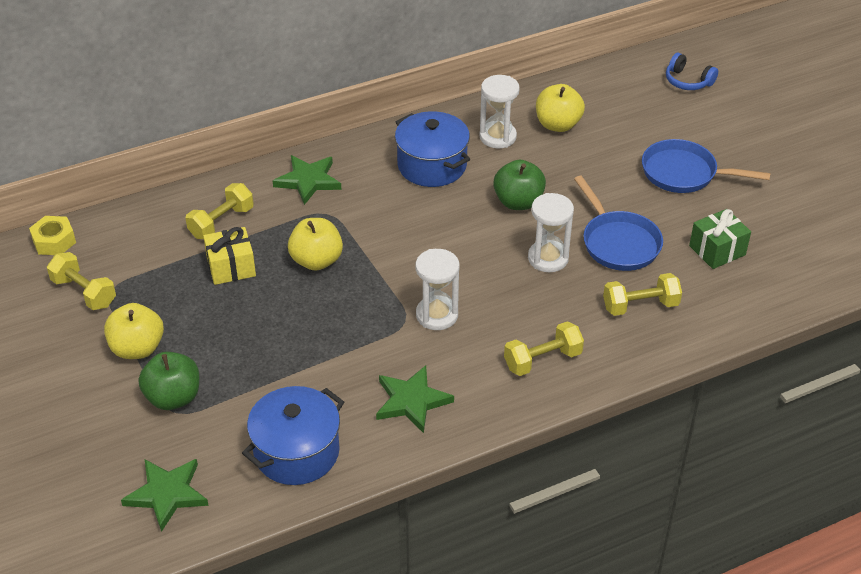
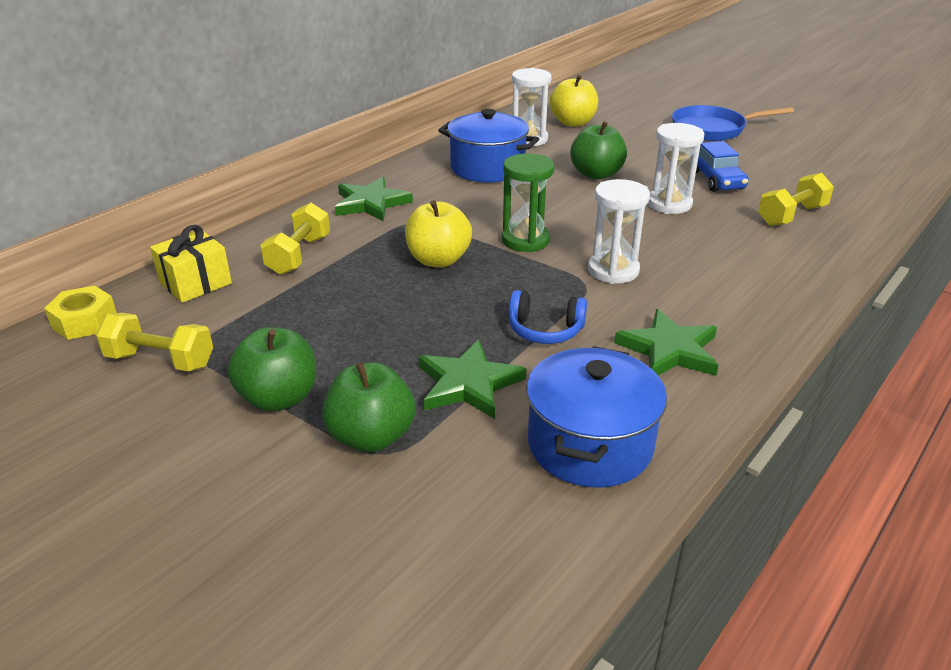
camera: 25 degrees left, 10 degrees down
yellow apple [104,303,164,359] -> green apple [227,327,316,412]
green star [121,459,209,532] -> green star moved to [418,340,527,419]
yellow gift [203,227,256,285] -> yellow gift moved to [150,225,232,303]
yellow dumbbell [504,321,584,376] -> none
blue pan [574,176,663,271] -> blue car [690,141,749,192]
blue headphones [666,53,718,90] -> blue headphones moved to [509,290,587,344]
green gift [689,209,751,269] -> none
none -> green hourglass [502,154,554,252]

